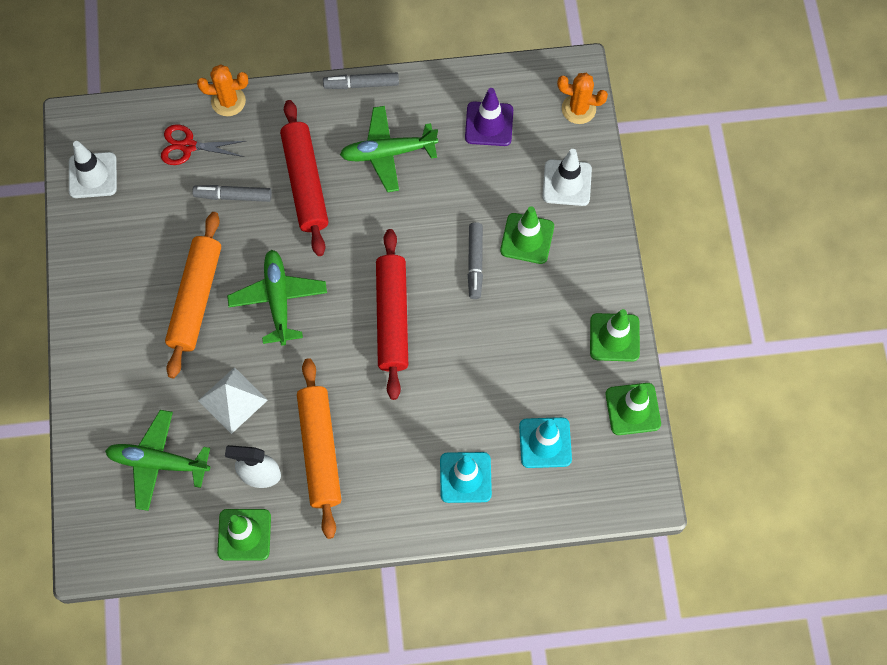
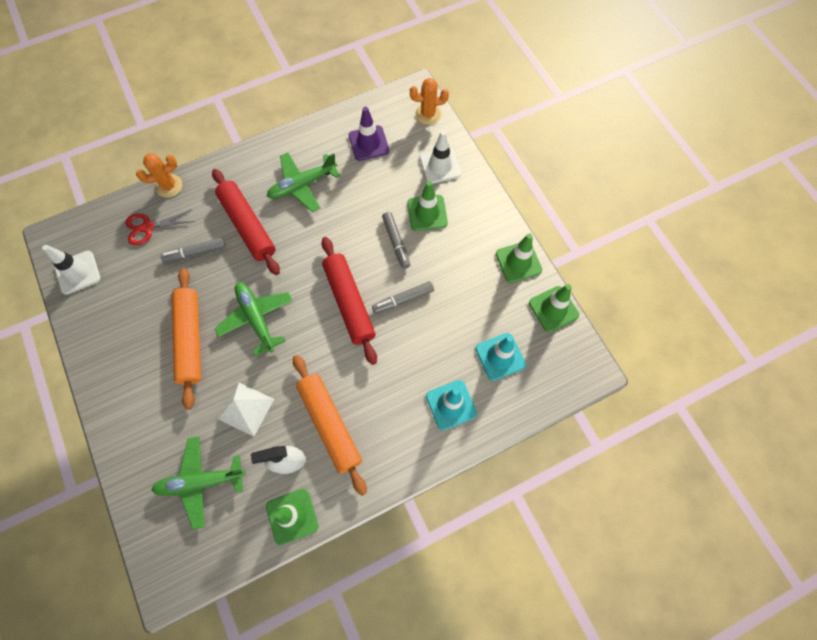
camera: 20 degrees left, 0 degrees up
grey marker [323,72,399,89] -> grey marker moved to [372,281,434,314]

